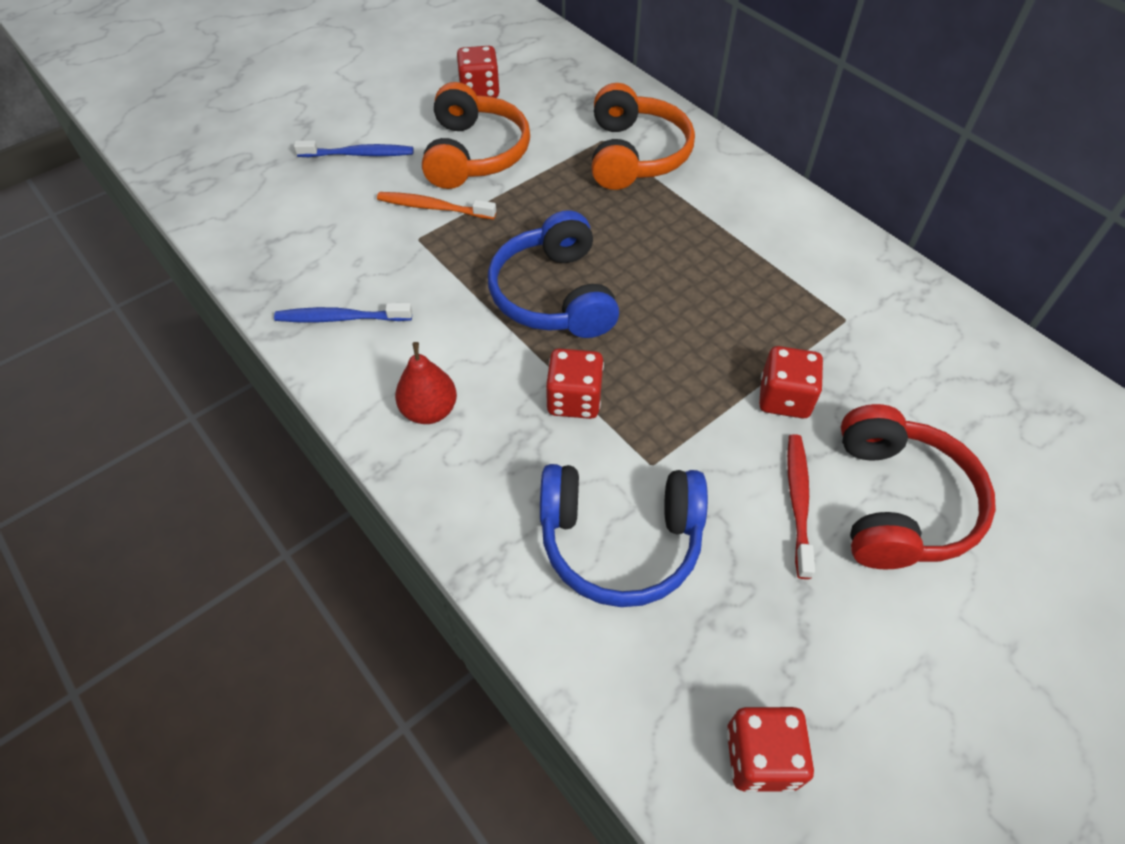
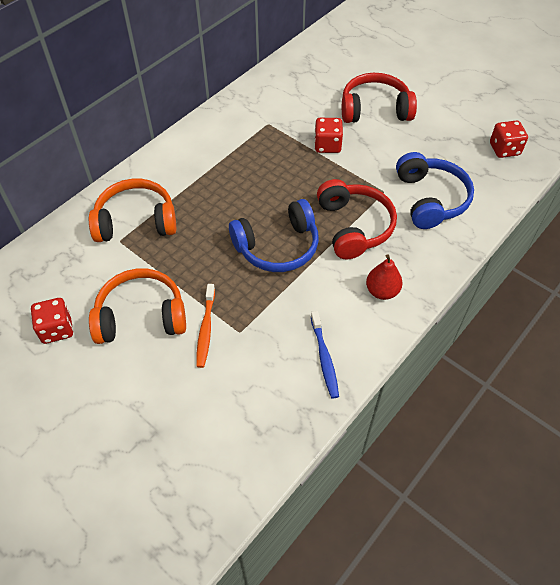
camera: 100 degrees left, 0 degrees up
blue toothbrush [294,140,414,157] -> none
red dice [546,349,604,419] -> red headphones [317,179,397,259]
red toothbrush [787,434,815,579] -> none

